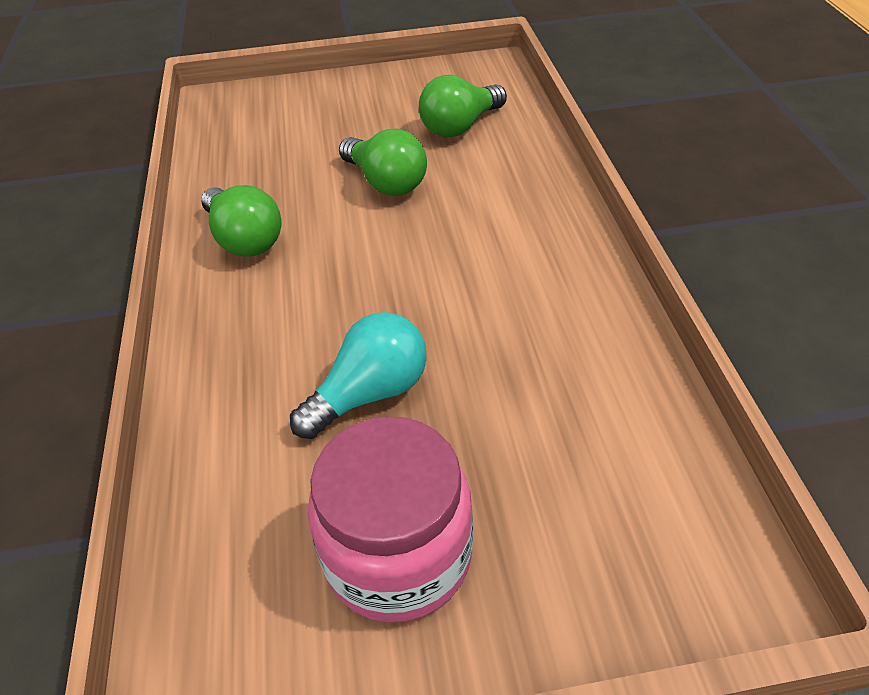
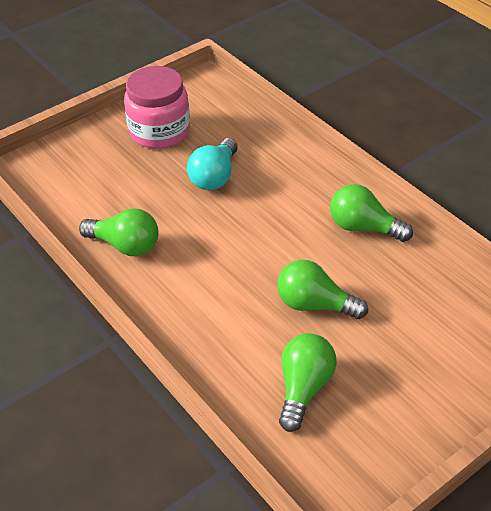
camera: 150 degrees right, 0 degrees up
none -> green light bulb [79,208,159,256]

